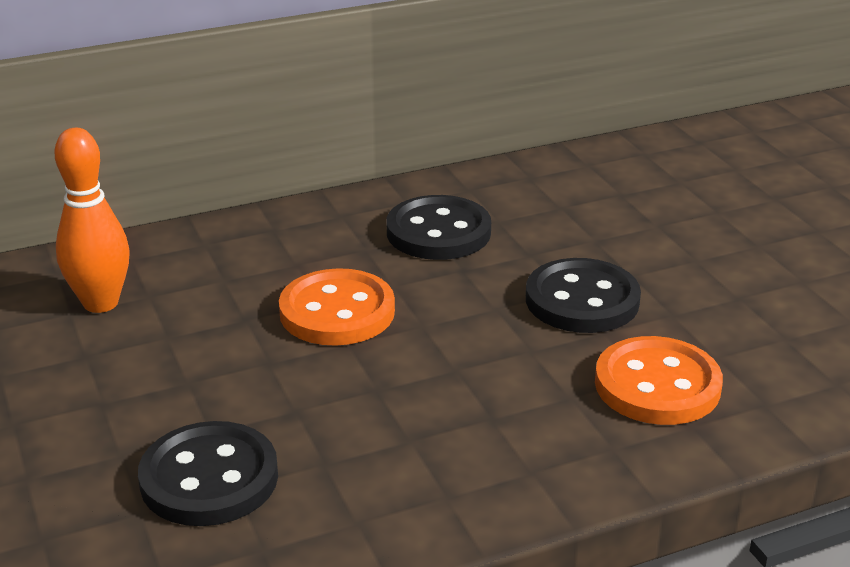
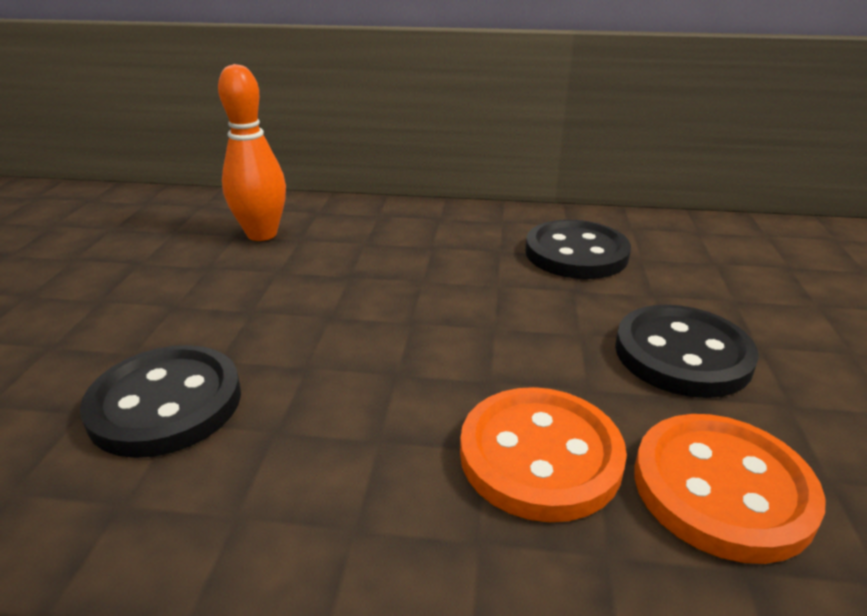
camera: 30 degrees right, 0 degrees up
orange button [279,268,395,346] -> orange button moved to [460,387,627,522]

